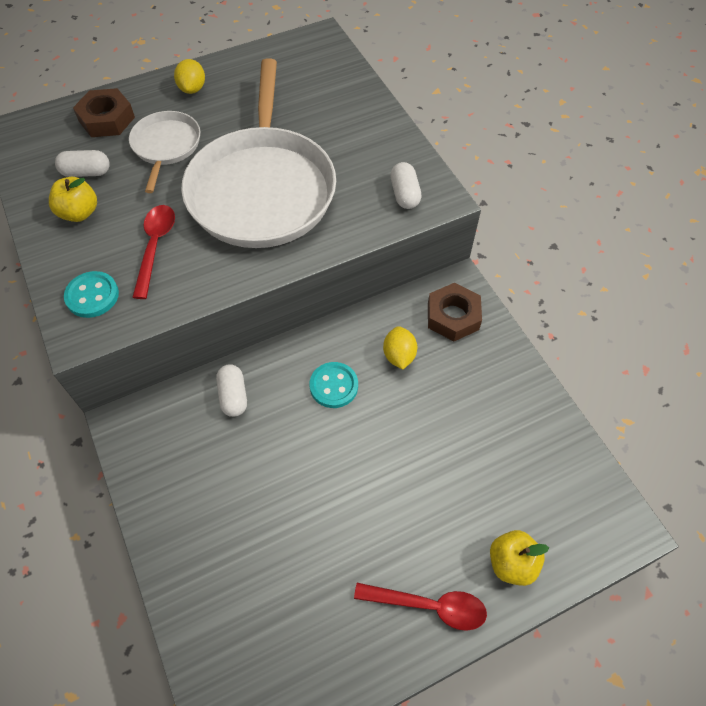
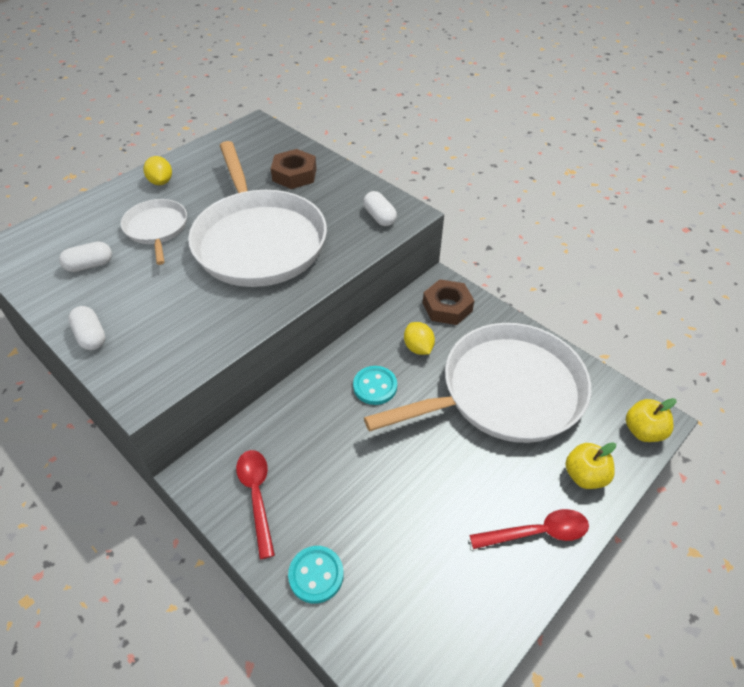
camera: 20 degrees left, 10 degrees down
yellow apple [49,177,97,222] -> yellow apple moved to [626,398,676,442]
turquoise button [64,271,119,318] -> turquoise button moved to [288,546,344,604]
brown nut [73,88,135,137] -> brown nut moved to [271,149,317,189]
red spoon [132,205,175,299] -> red spoon moved to [236,450,275,559]
white capsule [216,364,247,417] -> white capsule moved to [68,306,105,350]
none -> white pan [364,323,591,443]

